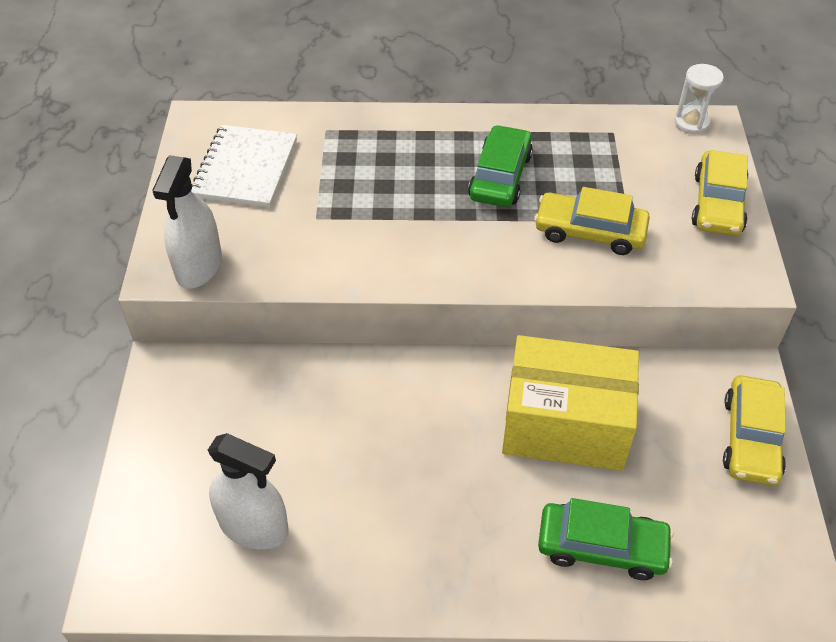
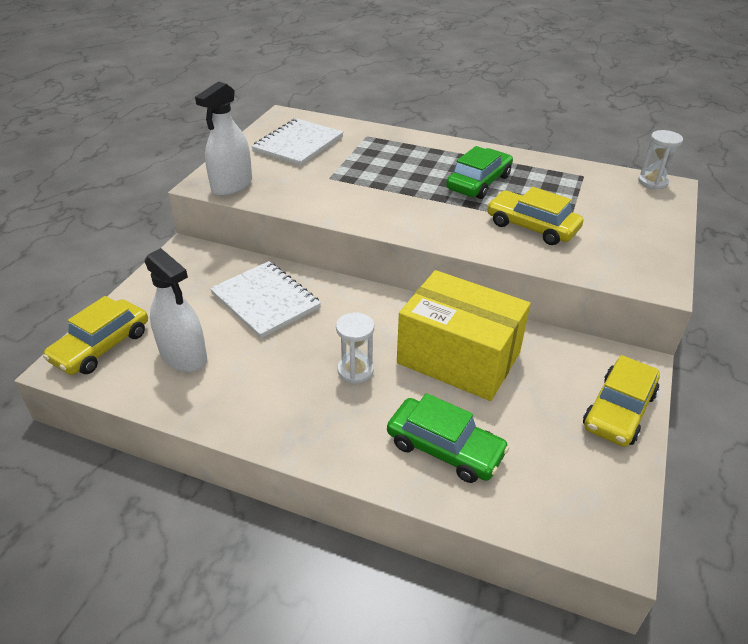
camera: 20 degrees right, 10 degrees down
yellow car [692,150,749,236] -> yellow car moved to [43,296,148,375]
none -> white notebook [210,261,321,339]
none -> white hourglass [336,312,374,384]

